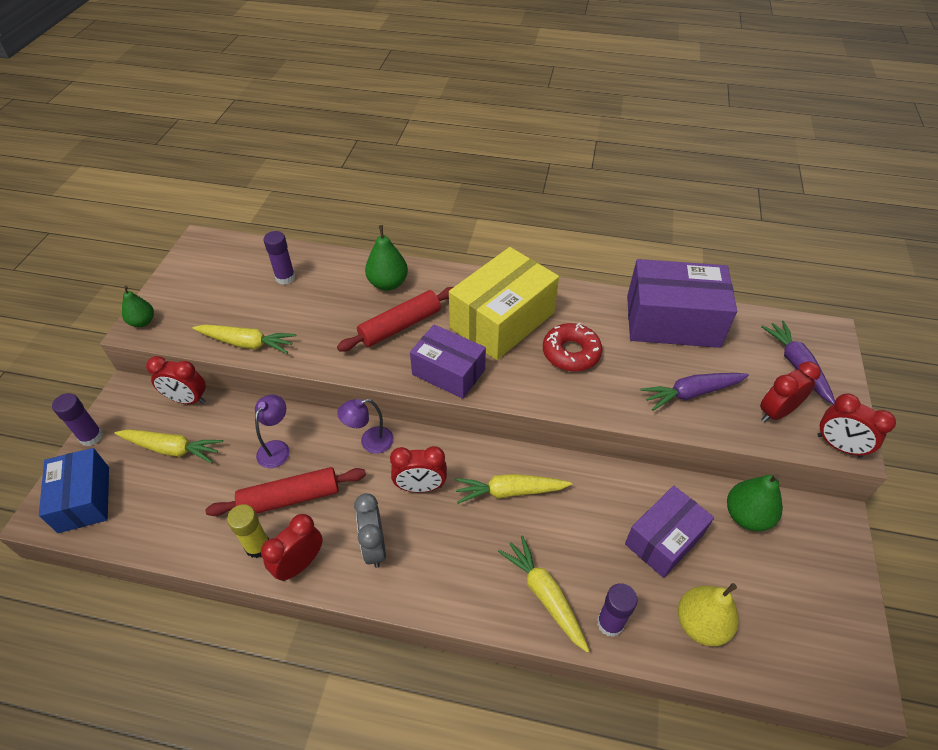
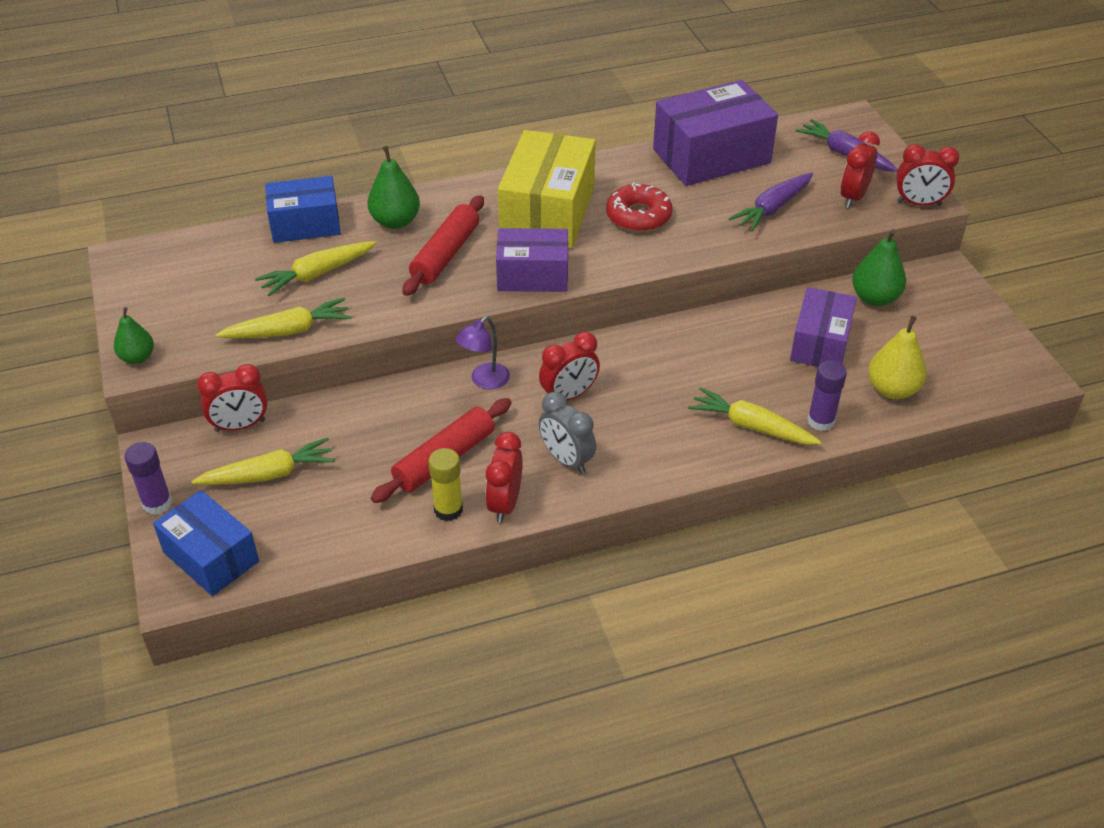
camera: 30 degrees left, 5 degrees down
purple lamp [255,394,290,468] -> none
purple glue stick [263,231,295,285] -> none
yellow carrot [455,474,572,504] -> yellow carrot moved to [255,241,376,296]
none -> blue box [265,176,341,243]

